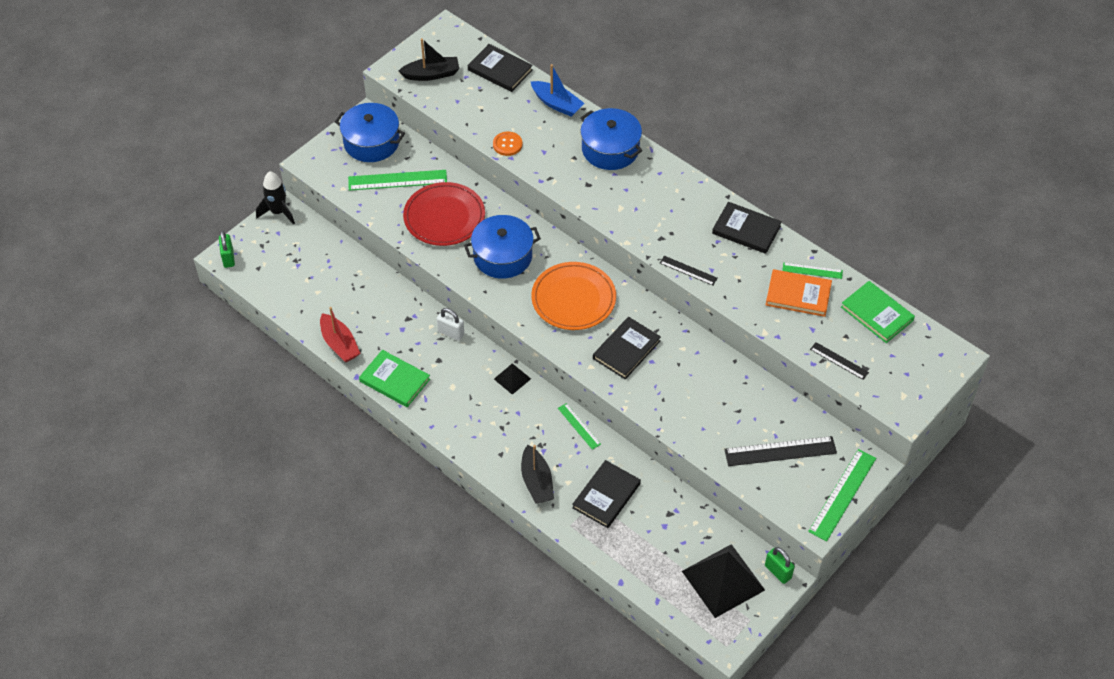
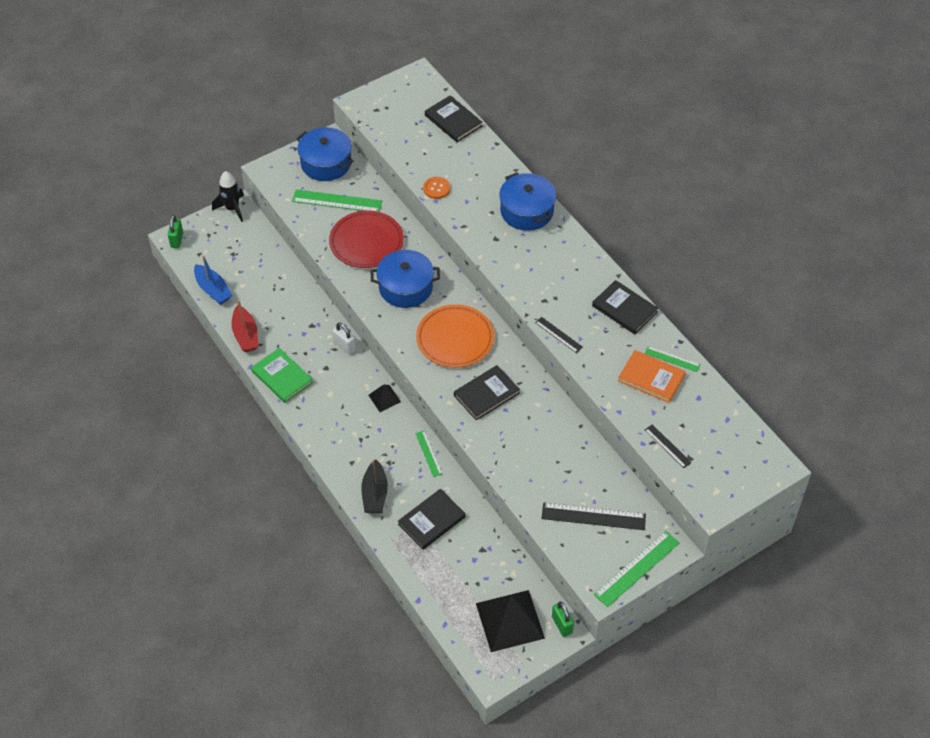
camera: 15 degrees right, 0 degrees up
black boat [399,38,459,81] -> none
blue boat [531,64,585,117] -> blue boat moved to [194,255,233,305]
green book [841,281,915,343] -> none

